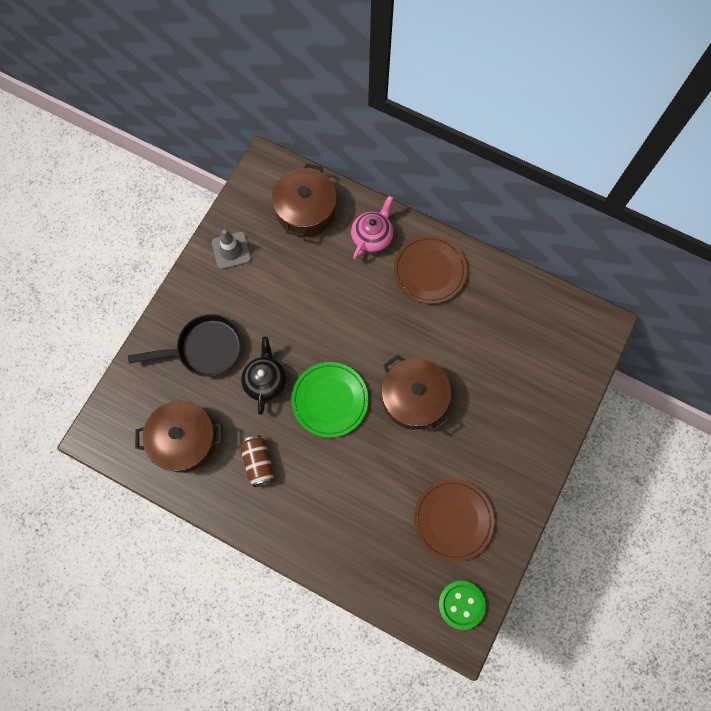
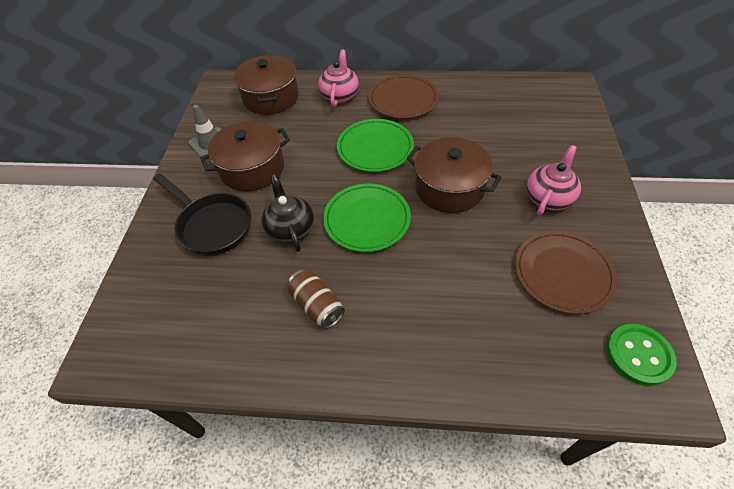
camera: 20 degrees left, 20 degrees down
black pan [128,314,243,377] -> black pan turned 75 degrees clockwise [153,173,251,256]
brown pot [135,401,222,473] -> brown pot moved to [200,121,290,191]
none -> green plate [337,119,414,172]
none -> pink teapot [527,145,581,216]

